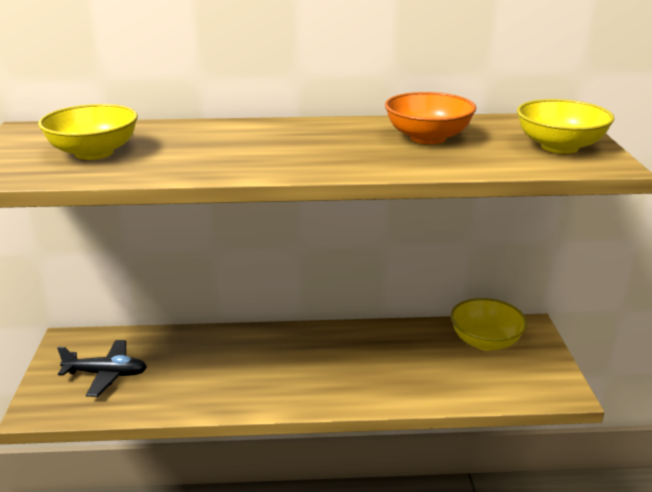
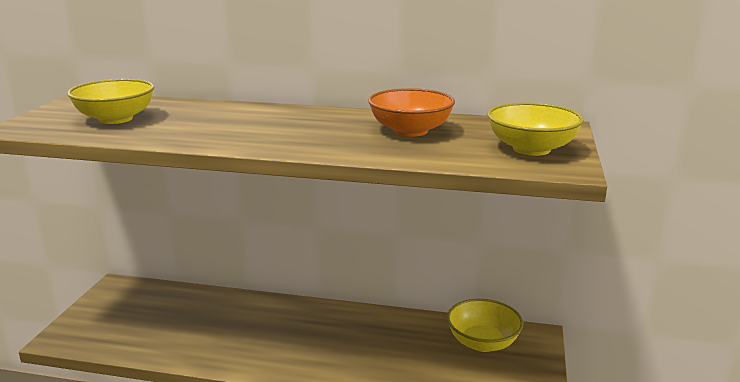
camera: 15 degrees right, 5 degrees down
black plane [57,340,147,397] -> none

